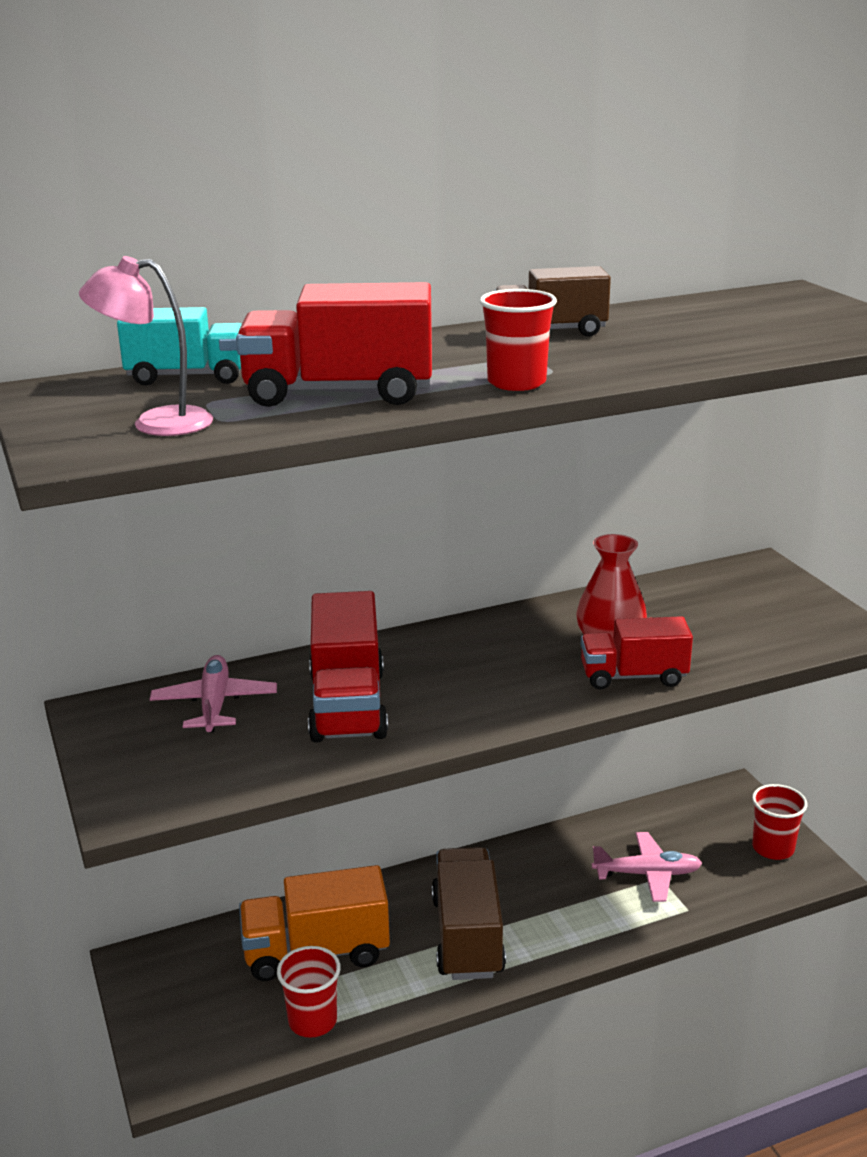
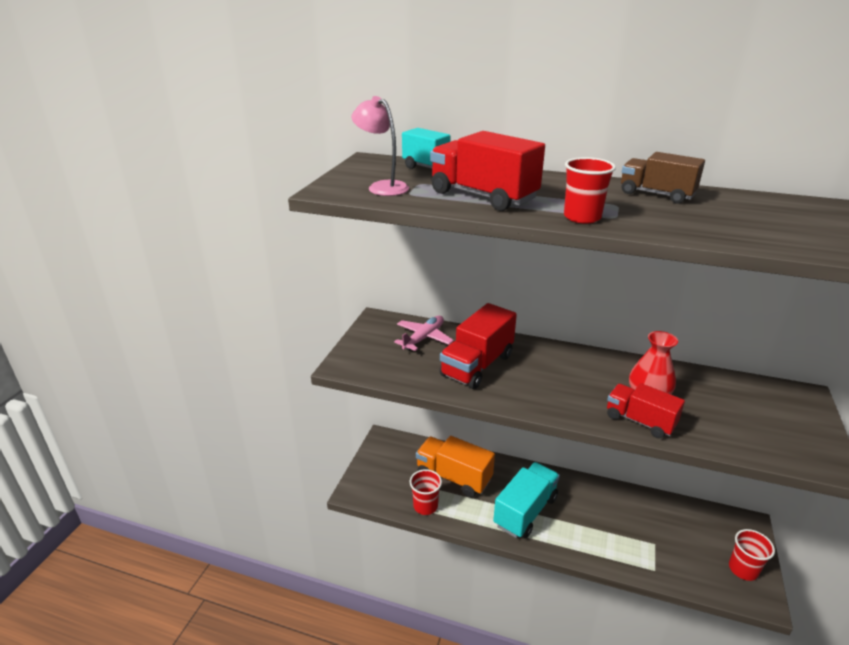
camera: 40 degrees right, 5 degrees up
brown truck [431,847,506,980] -> turquoise truck [493,462,560,538]
pink plane [592,832,702,902] -> none

